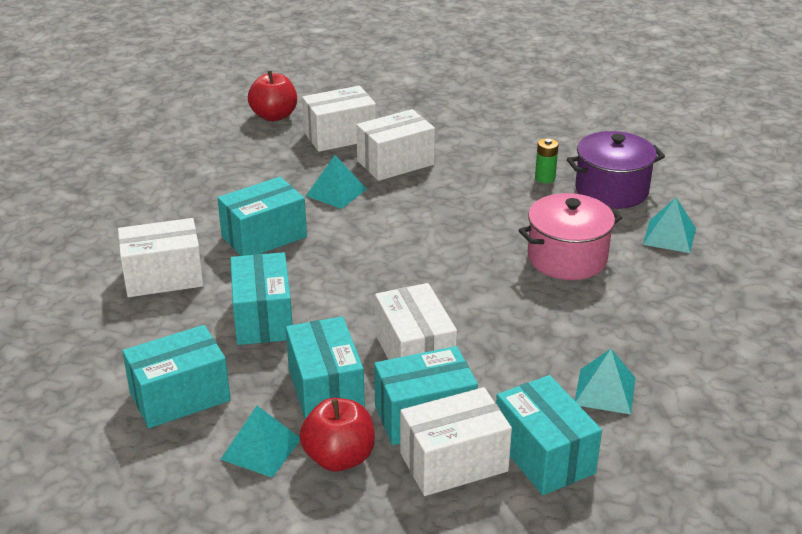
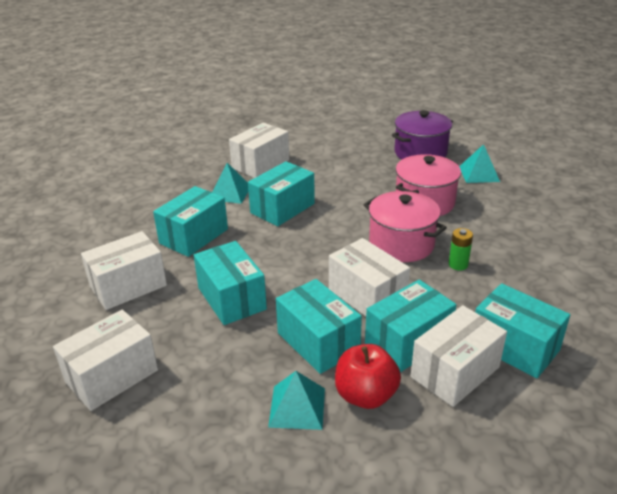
camera: 20 degrees left, 0 degrees up
turquoise box [122,325,231,428] -> turquoise box moved to [248,161,315,226]
red apple [248,71,297,121] -> none
white box [302,86,376,152] -> white box moved to [53,310,158,411]
green battery [535,138,559,183] -> green battery moved to [449,228,473,271]
turquoise pyramid [575,349,635,414] -> none
none -> pink pot [364,191,447,262]

